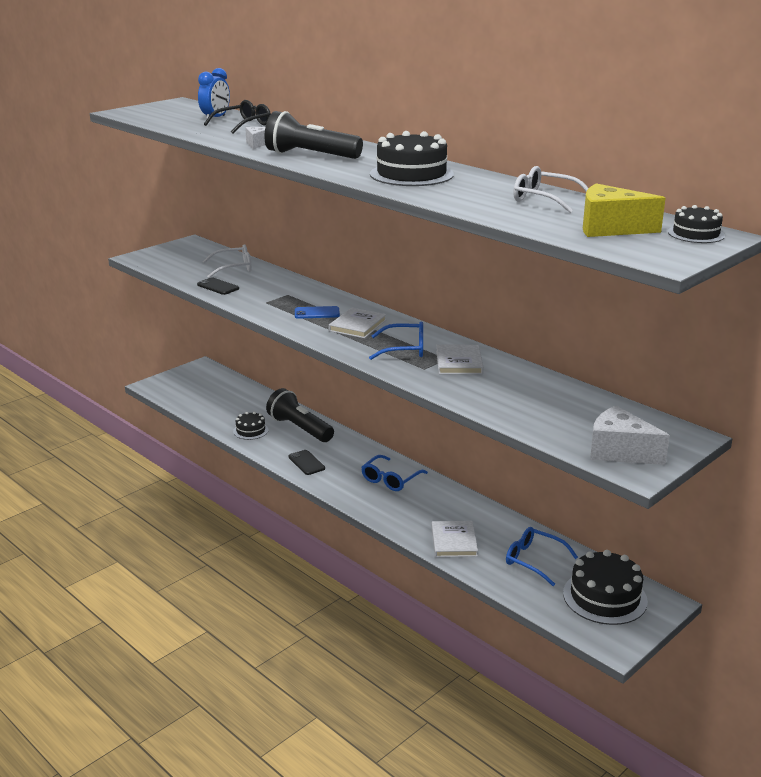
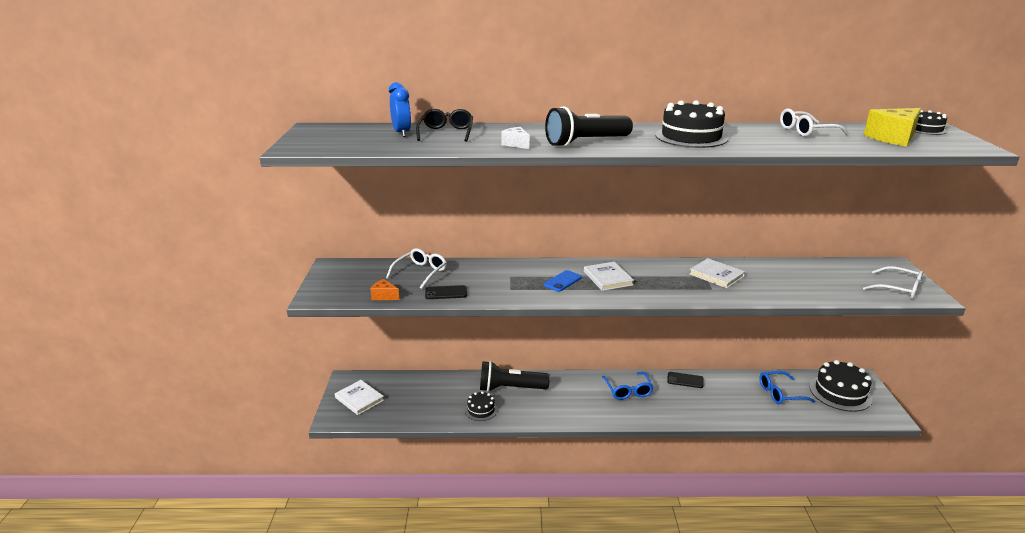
camera: 45 degrees left, 0 degrees up
black phone [289,450,325,475] -> black phone moved to [667,372,704,388]
blue glasses [369,321,423,360] -> none
white book [431,521,478,557] -> white book moved to [335,380,384,415]
white cheese [590,406,670,465] -> white glasses [863,266,923,300]
none -> orange cheese [370,279,399,300]

